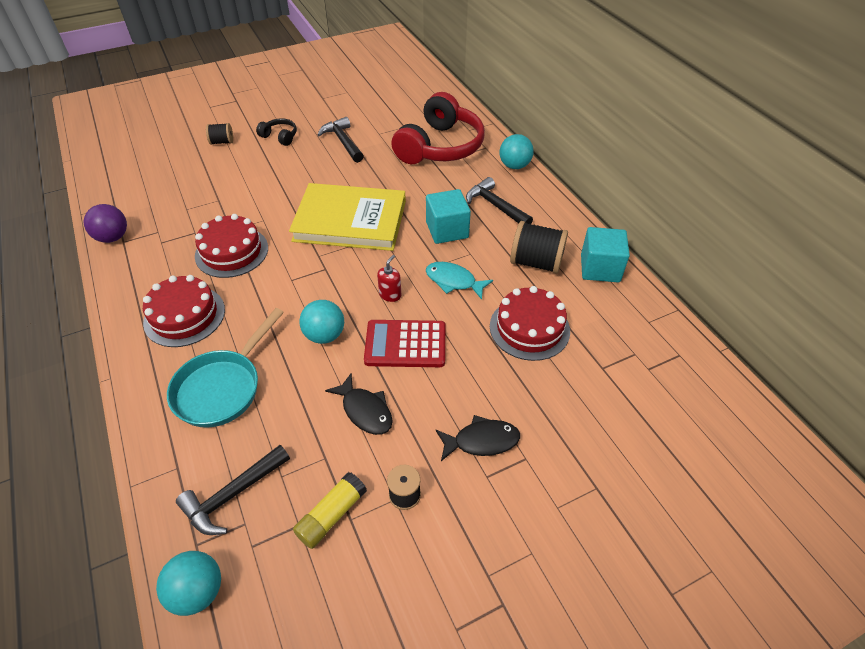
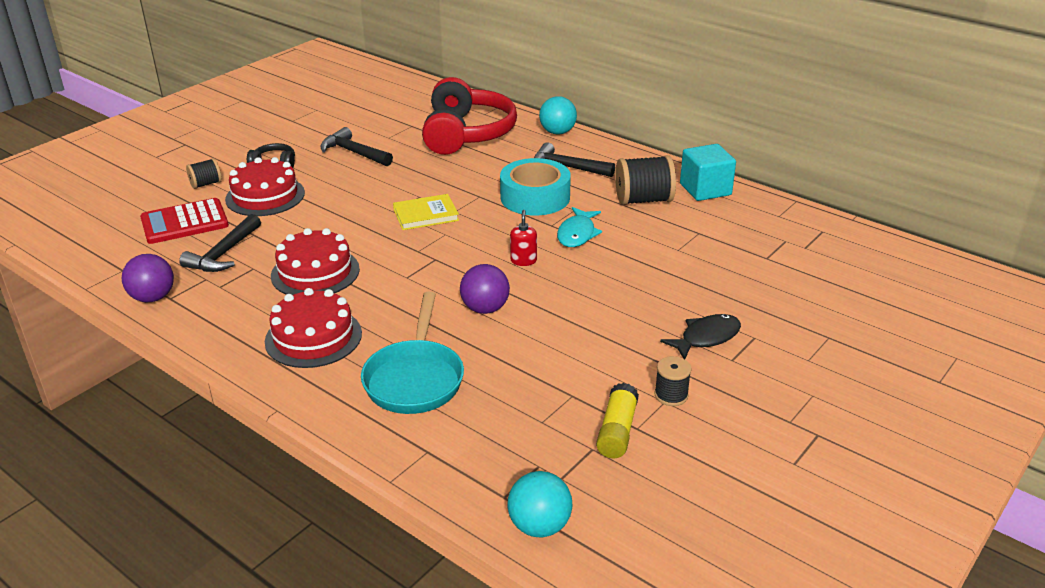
camera: 25 degrees left, 15 degrees down
black hammer [176,445,290,535] -> black hammer moved to [179,214,261,272]
yellow book [289,183,406,251] -> yellow book [393,194,459,230], size x0.48
turquoise ball [299,300,344,344] -> purple ball [460,264,510,314]
black fish [325,373,393,435] -> none
red calculator [364,320,445,367] -> red calculator moved to [140,198,229,244]
turquoise cube [426,189,471,244] -> turquoise tape [500,158,571,215]
turquoise fish [426,262,493,300] -> turquoise fish turned 75 degrees counterclockwise [557,207,602,247]
red cake [490,286,570,361] -> red cake moved to [225,157,305,216]

